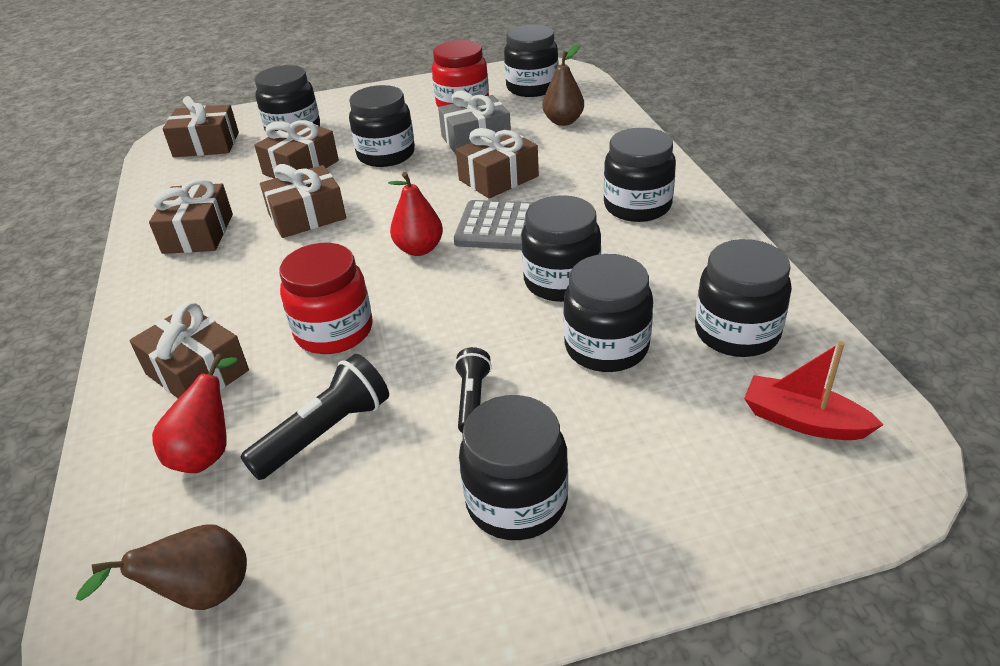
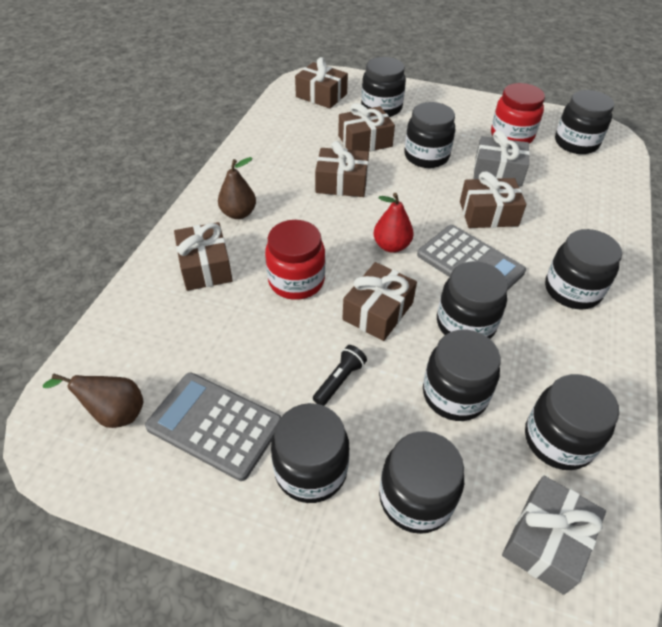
camera: 30 degrees right, 10 degrees up
brown gift [149,179,233,254] -> brown gift moved to [342,262,417,341]
red pear [152,354,238,473] -> none
black flashlight [240,354,389,480] -> none
brown pear [542,44,584,126] -> brown pear moved to [218,157,256,219]
red boat [744,341,884,440] -> grey gift [502,476,606,595]
none -> grey calculator [145,373,281,481]
none -> black jar [379,431,464,534]

